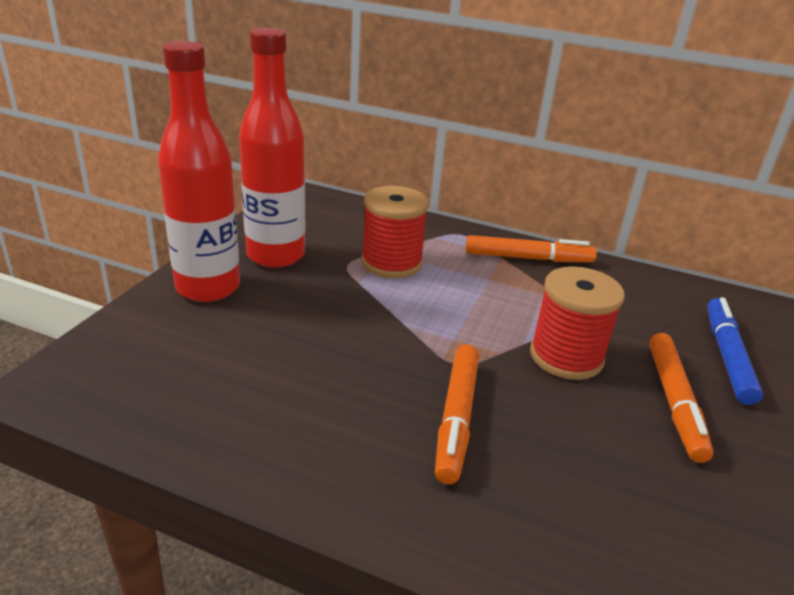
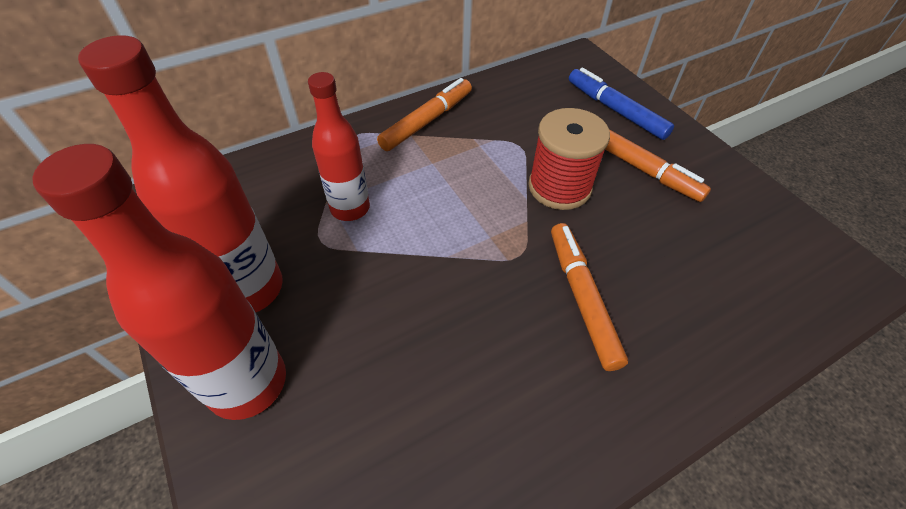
camera: 50 degrees left, 20 degrees up
red spool [361,186,429,278] -> red bottle [308,72,370,221]
orange marker [435,344,479,484] -> orange marker turned 150 degrees counterclockwise [551,223,628,371]

